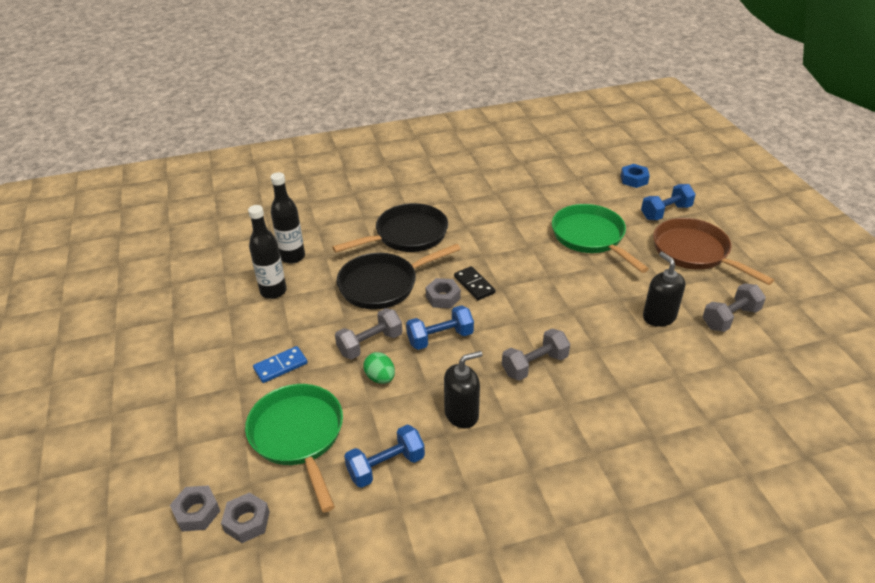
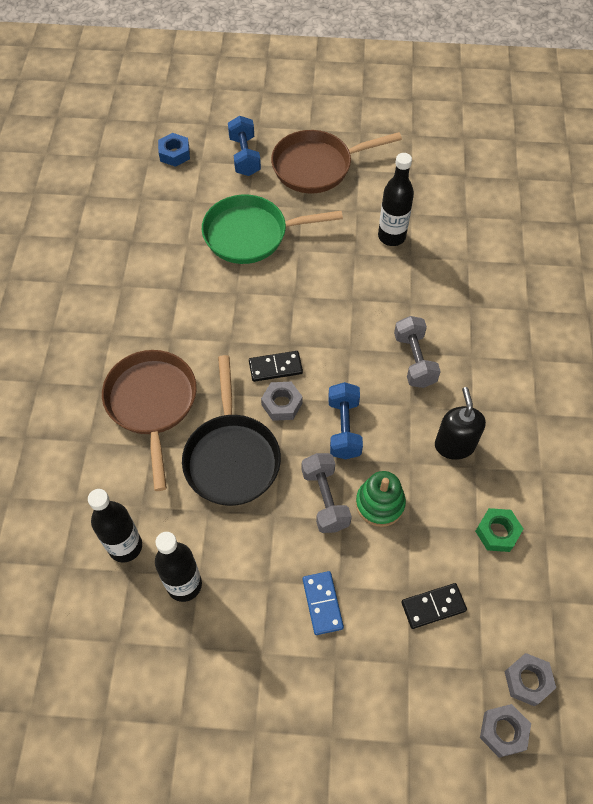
camera: 70 degrees left, 20 degrees up
green pan [245,384,343,513] -> black domino [401,583,467,629]
black pan [332,203,448,253] -> brown pan [102,350,197,491]
blue dumbbell [344,424,425,488] -> green nut [475,508,523,552]
green egg [363,352,395,384] -> green stacking toy [356,471,406,527]
black soap dispenser [643,252,685,327] -> black bottle [378,153,414,246]
grey dumbbell [703,283,766,332] -> none

